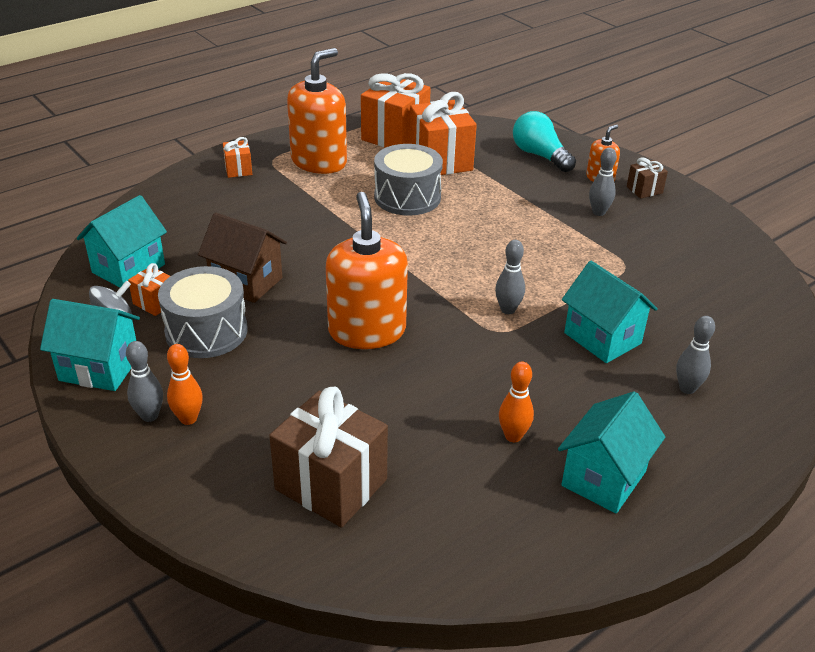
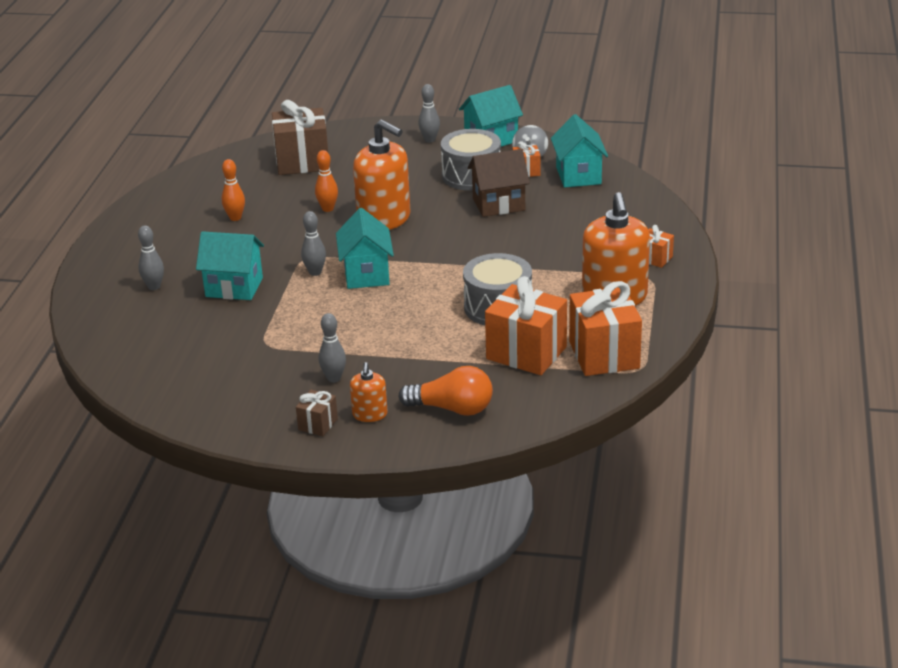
camera: 140 degrees right, 5 degrees down
orange bowling pin [167,344,203,425] -> orange bowling pin moved to [315,150,338,212]
turquoise light bulb [513,111,576,172] -> orange light bulb [398,366,493,416]
turquoise house [558,391,665,513] -> turquoise house moved to [336,208,394,289]

